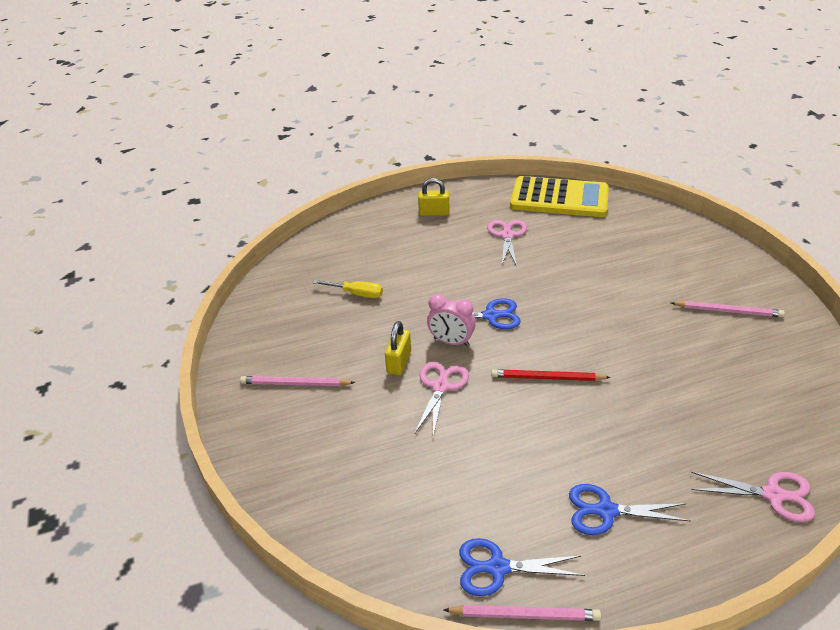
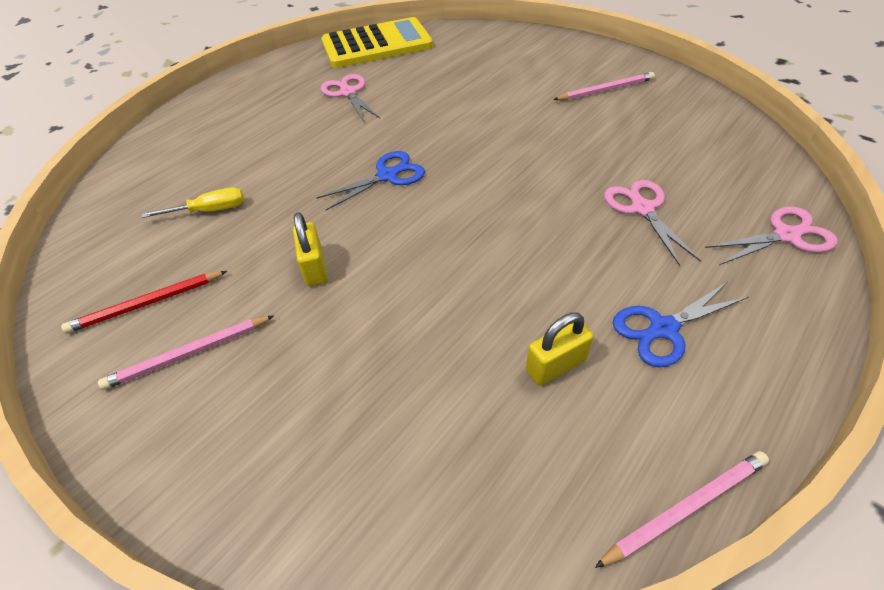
camera: 30 degrees left, 10 degrees up
pink scissors [414,362,469,437] -> pink scissors moved to [604,180,701,266]
yellow padlock [418,178,449,216] -> yellow padlock moved to [526,313,594,386]
pink clock [427,294,476,346] -> none
blue scissors [459,538,585,596] -> none
red pencil [491,369,611,381] -> red pencil moved to [61,271,227,333]

